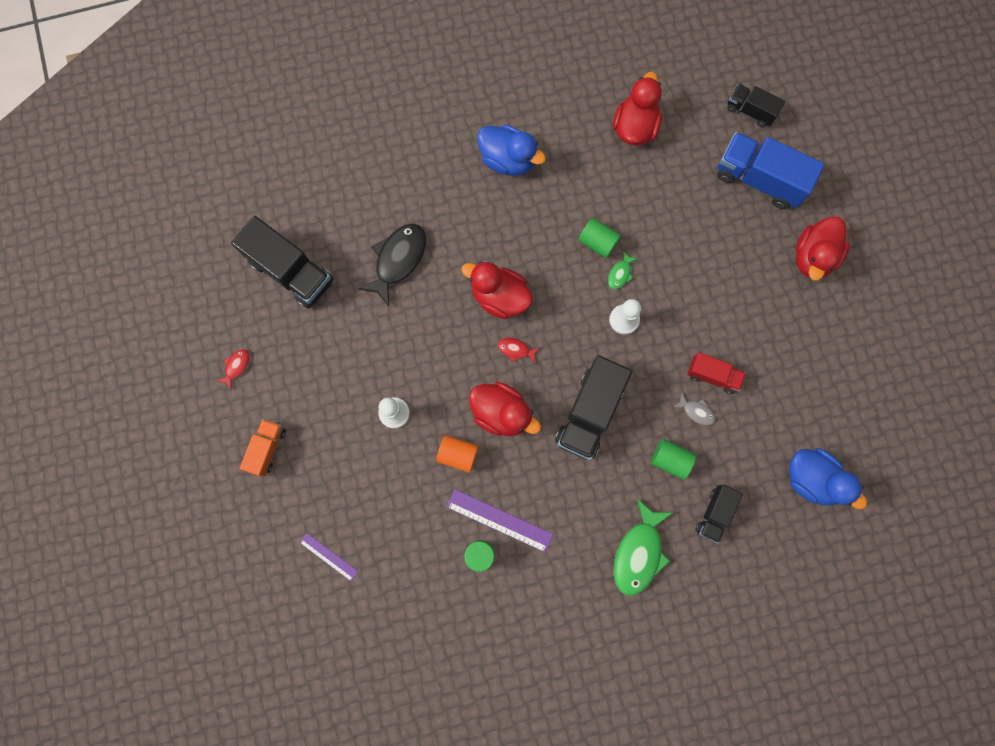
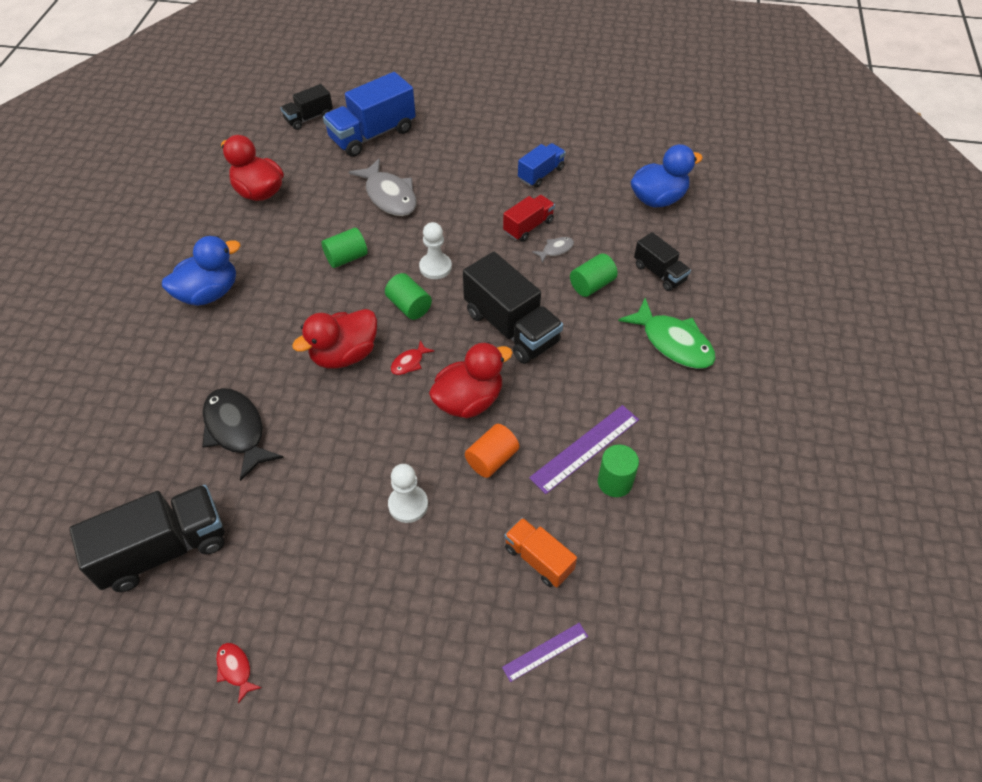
camera: 65 degrees left, 25 degrees down
orange truck [240,419,286,477] -> orange truck moved to [504,518,577,588]
green fish [608,251,638,289] -> none
red duck [796,216,850,281] -> none
none -> grey fish [349,158,417,216]
none -> green cylinder [385,273,432,320]
none -> blue truck [518,143,566,187]

